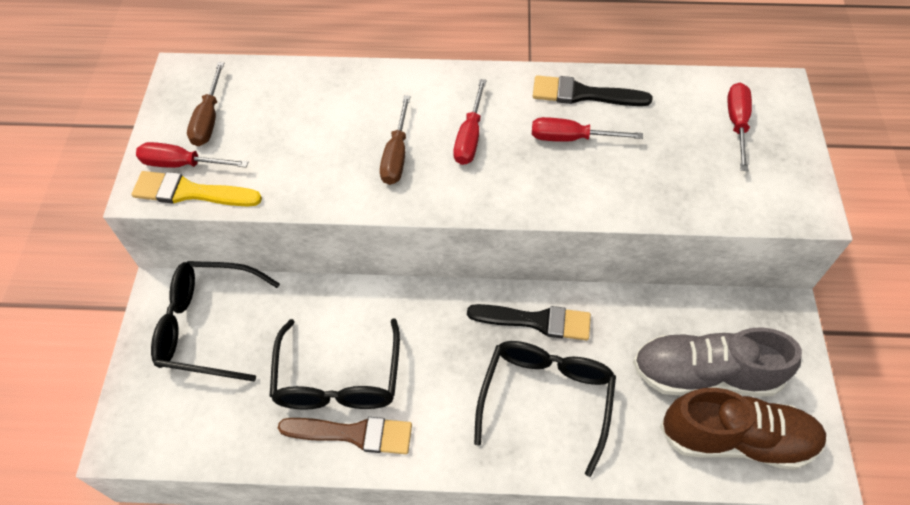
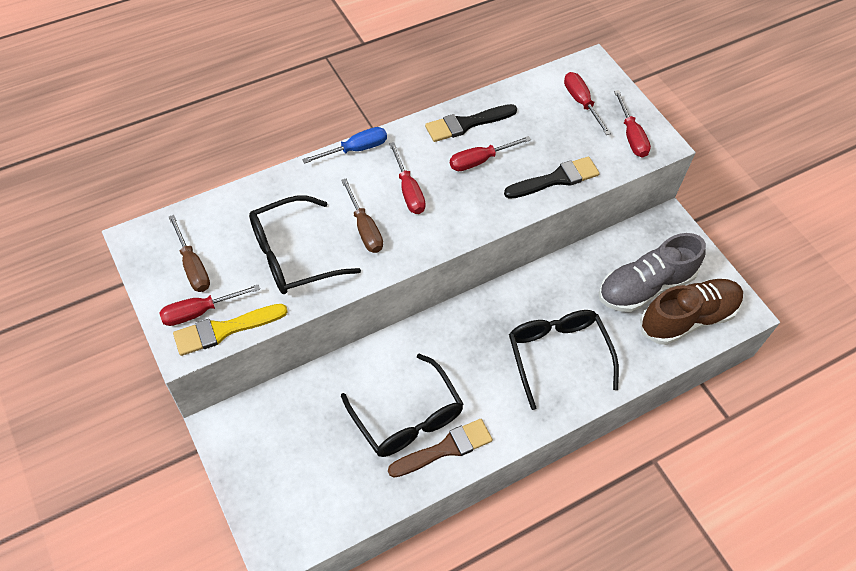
camera: 35 degrees left, 0 degrees up
black glasses [151,261,280,382] -> black glasses moved to [249,195,361,294]
black brush [467,304,591,340] -> black brush moved to [504,156,600,199]
none -> blue screwdriver [302,127,387,164]
none -> red screwdriver [614,90,651,158]

